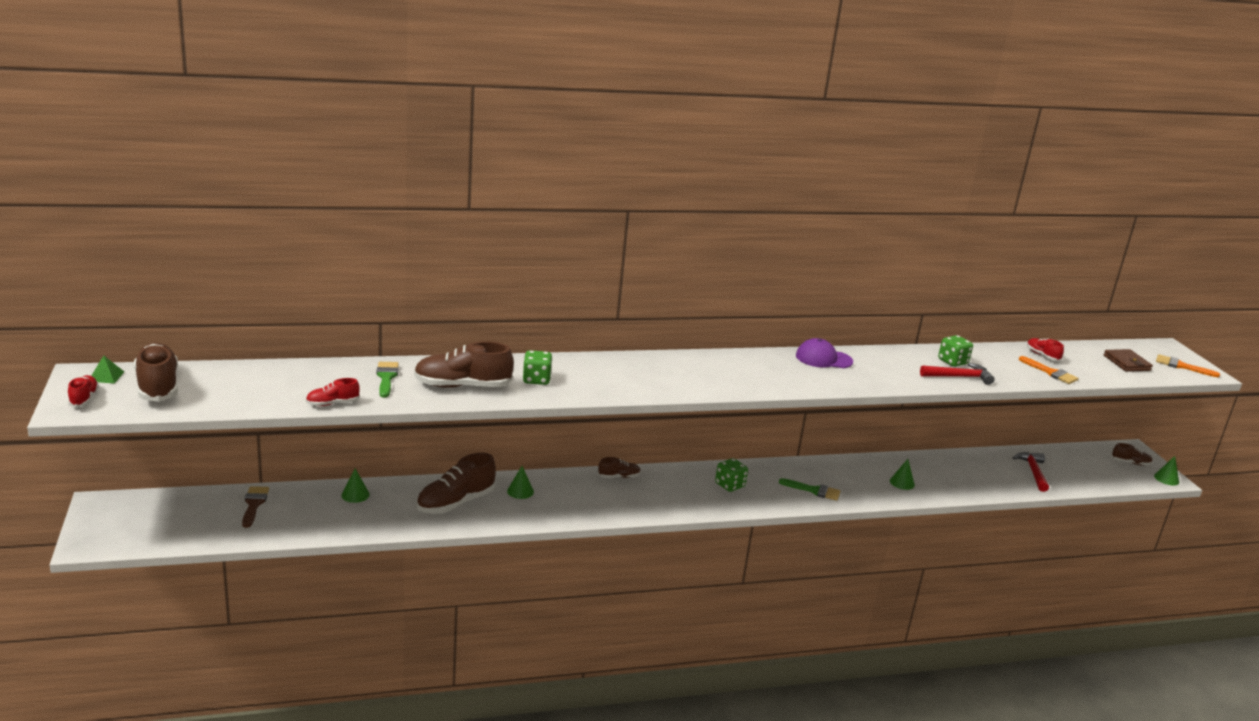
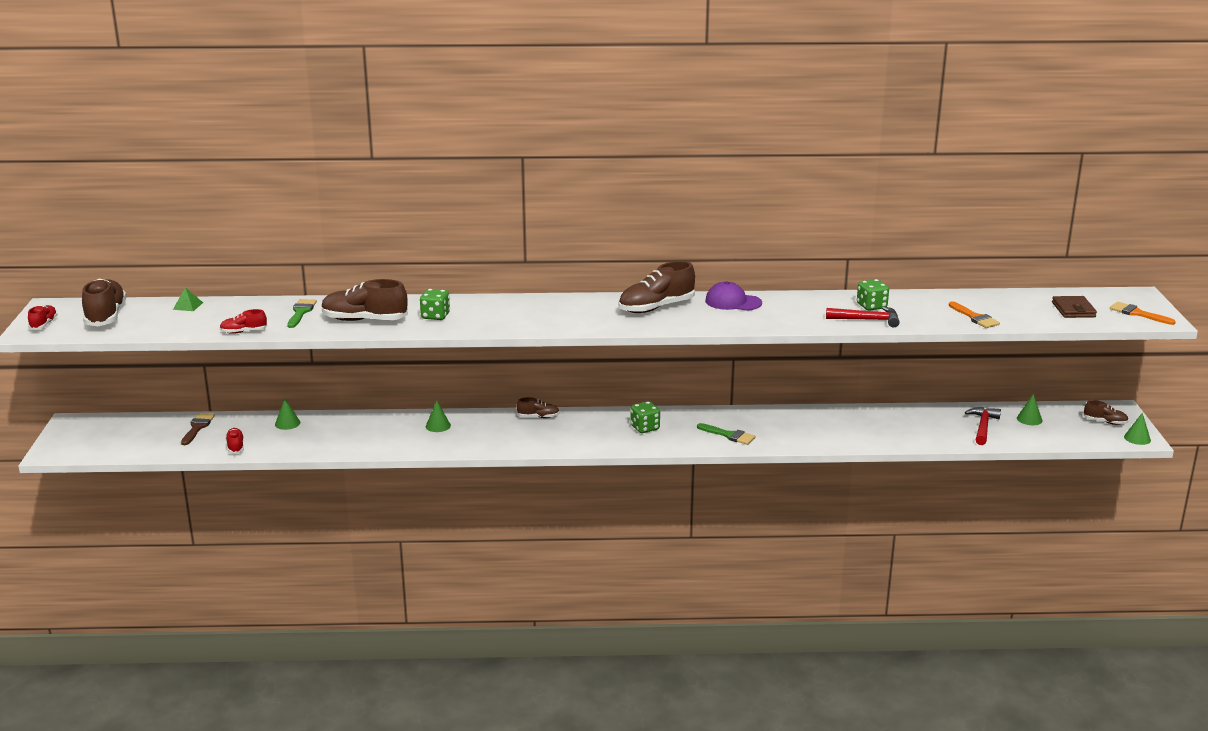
camera: 15 degrees right, 0 degrees up
green pyramid [91,355,124,384] -> green pyramid moved to [173,287,203,311]
brown shoe [416,453,496,514] -> brown shoe moved to [618,261,695,313]
green cone [890,459,915,490] -> green cone moved to [1017,394,1043,425]
red shoe [1027,338,1064,361] -> red shoe moved to [225,428,244,454]

